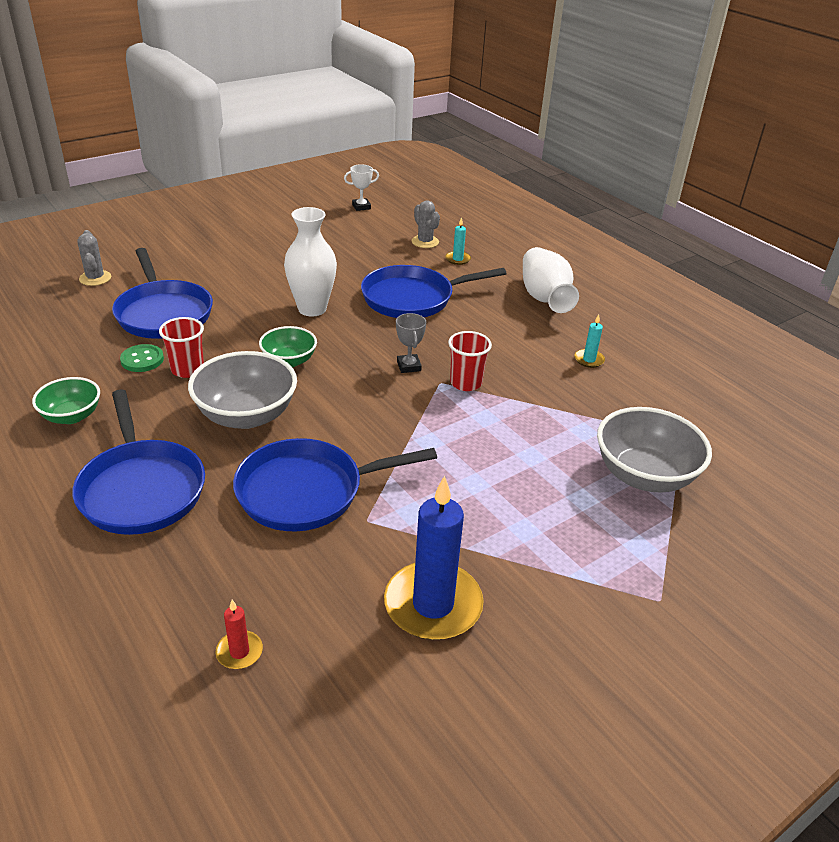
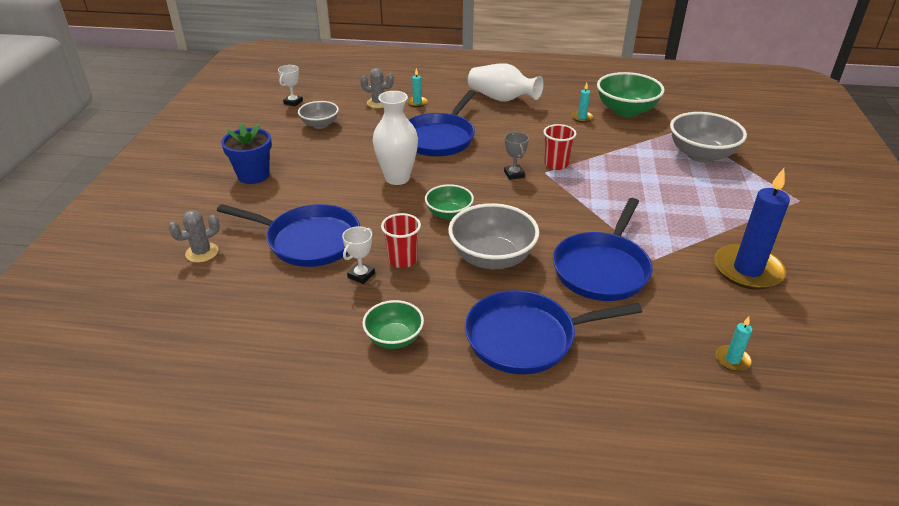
camera: 45 degrees left, 0 degrees up
blue pan [72,389,205,535] -> blue pan turned 150 degrees clockwise [465,290,642,374]
grey cactus [77,230,111,286] -> grey cactus turned 60 degrees counterclockwise [168,210,220,263]
green button [120,344,164,372] -> white trophy [342,226,375,284]
red candle [216,600,263,669] -> turquoise candle [716,317,752,371]
grey trophy [396,313,426,373] -> grey trophy turned 45 degrees clockwise [504,132,529,180]
none -> blue flower pot [221,123,272,184]
none -> grey bowl [298,101,339,129]
none -> green bowl [597,72,665,117]

